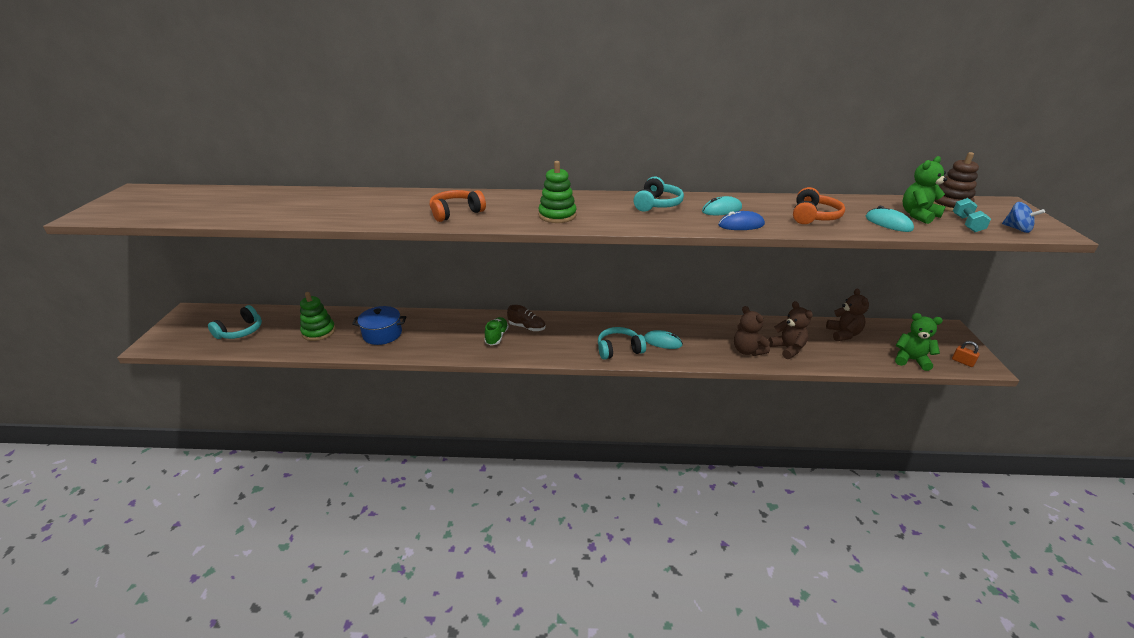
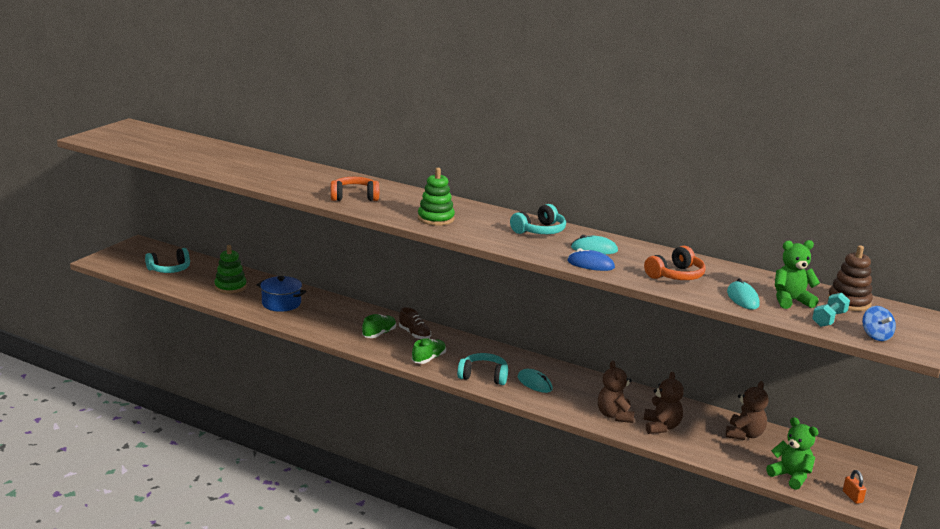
camera: 25 degrees right, 10 degrees down
none -> green shoe [412,338,446,364]

